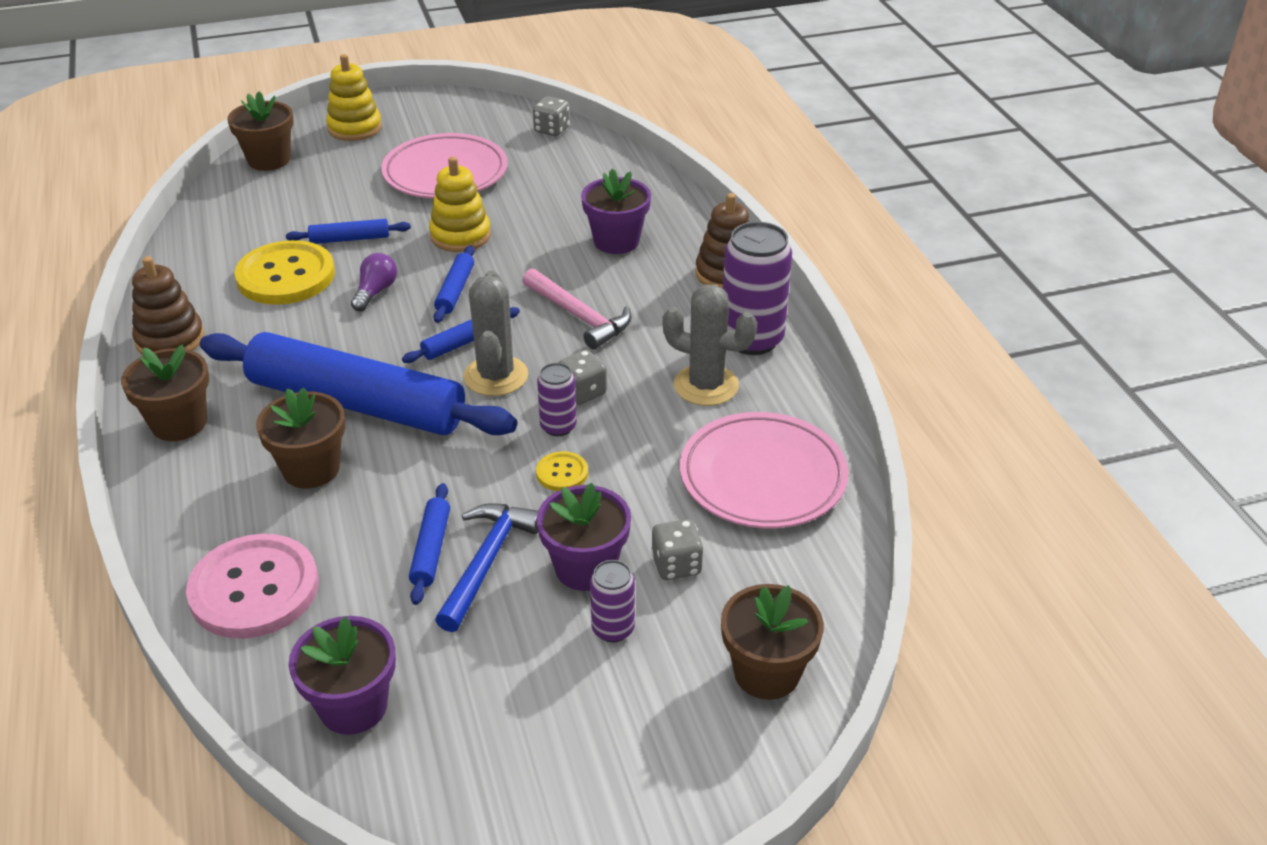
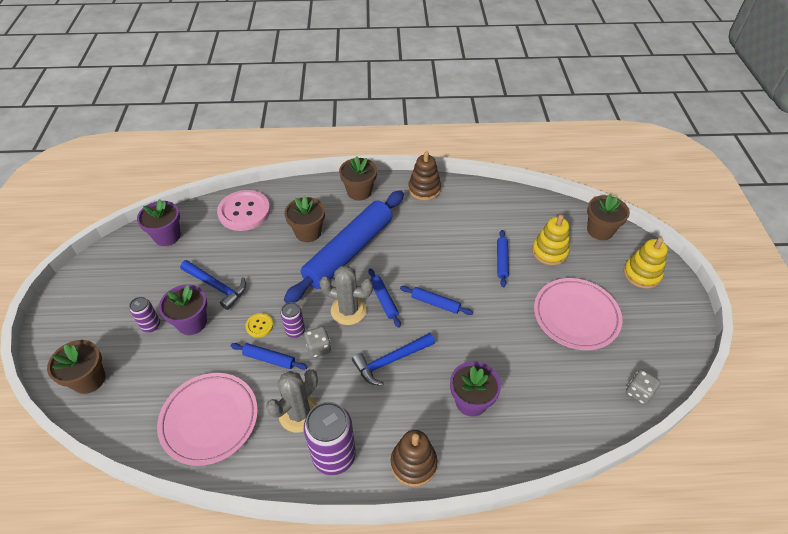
camera: 105 degrees right, 10 degrees up
yellow button [234,240,335,305] -> none
purple light bulb [351,253,397,311] -> none
blue rolling pin [409,483,450,605] -> blue rolling pin moved to [231,343,308,370]
yellow stacking toy [429,157,491,252] -> yellow stacking toy moved to [532,215,570,265]
pink hammer [522,268,632,350] -> blue hammer [352,333,435,386]
grey dice [651,519,704,580] -> none

